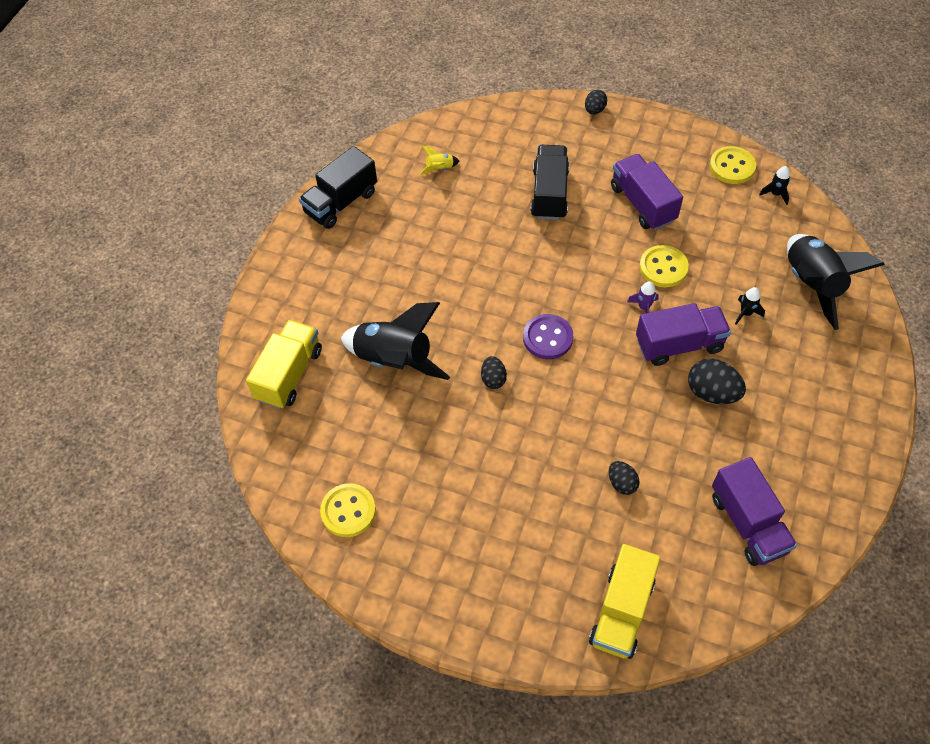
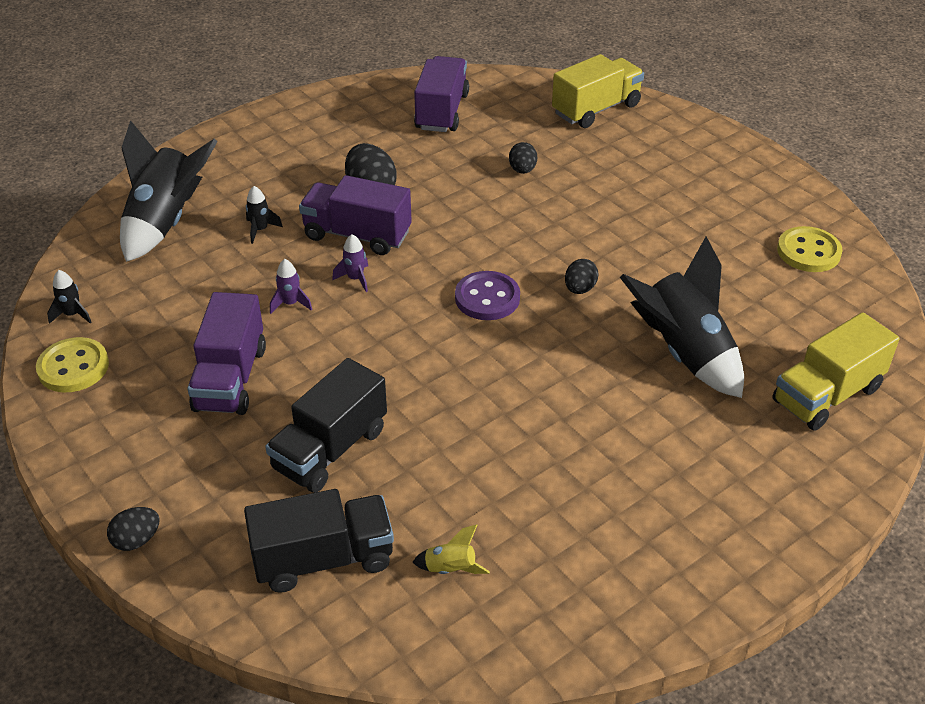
camera: 150 degrees left, 15 degrees down
black truck [299,146,377,229] -> black truck moved to [244,489,394,593]
yellow button [639,245,689,287] -> purple rocket [270,259,312,314]

